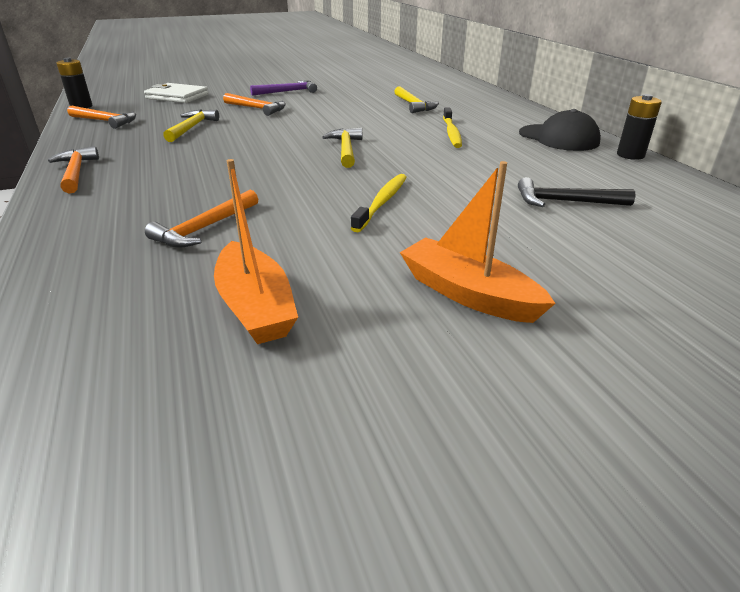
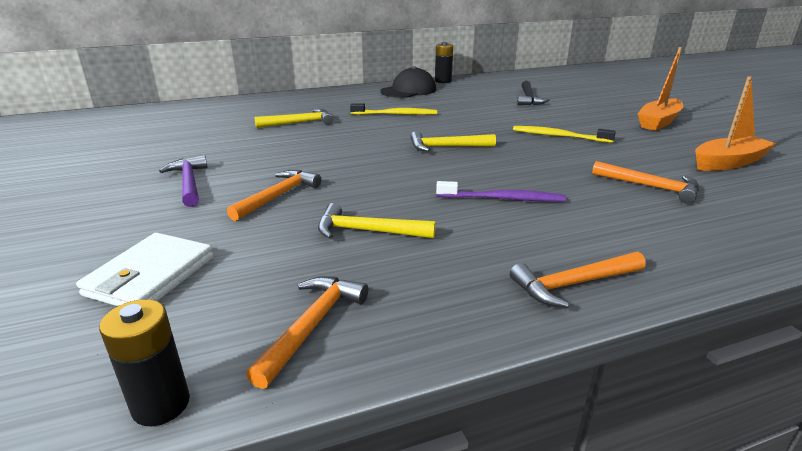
camera: 90 degrees left, 5 degrees down
none -> purple toothbrush [436,181,566,202]

